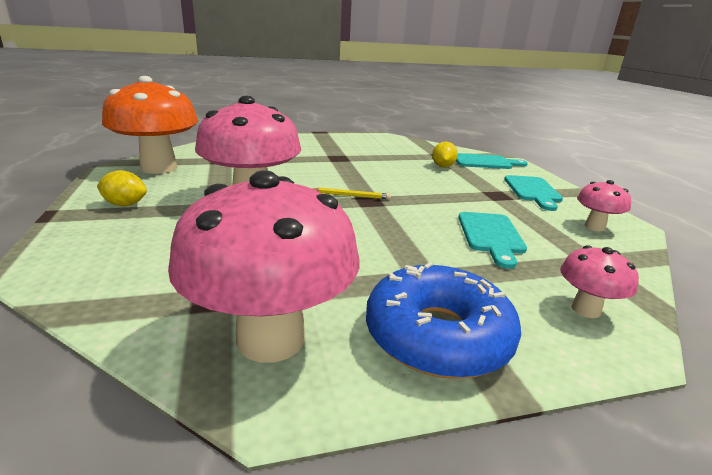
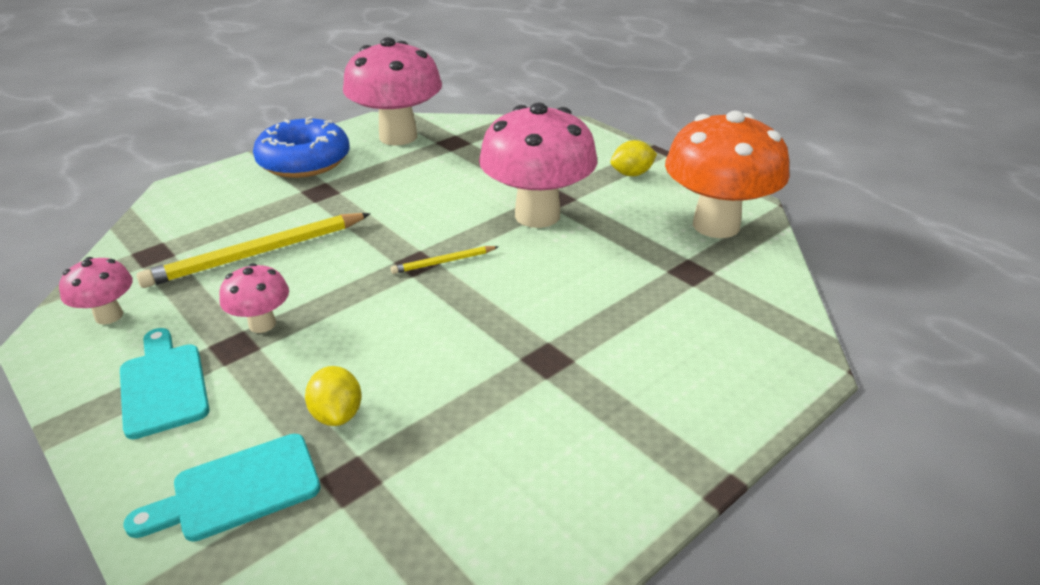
camera: 155 degrees right, 10 degrees up
turquoise cutting board [458,212,527,269] -> yellow pencil [137,213,371,288]
pink mushroom [560,245,639,318] -> pink mushroom moved to [219,263,289,333]

